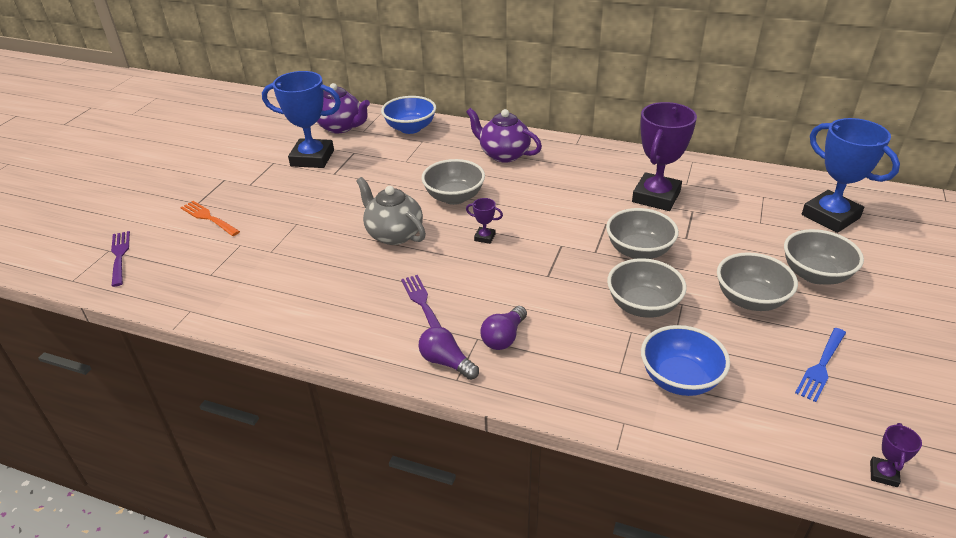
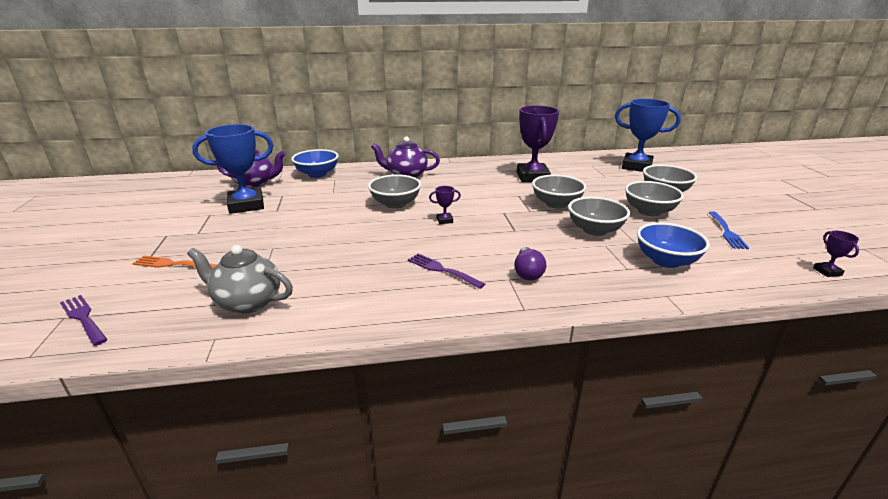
camera: 30 degrees left, 10 degrees down
grey teapot [356,177,426,245] -> grey teapot moved to [187,245,293,314]
purple light bulb [419,327,479,380] -> none

